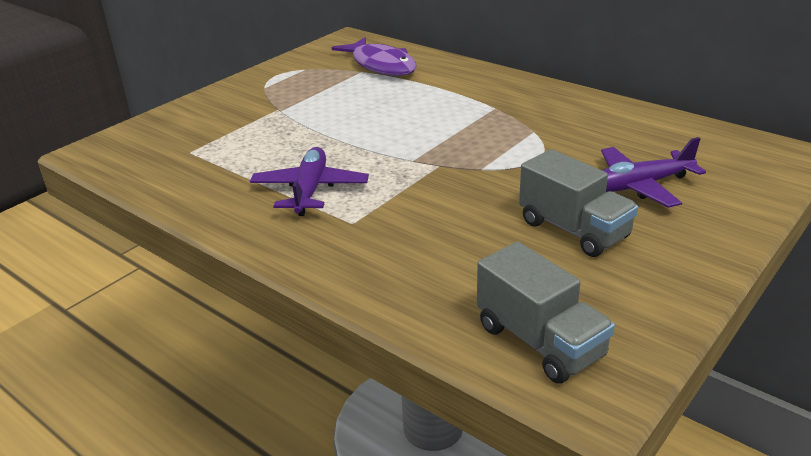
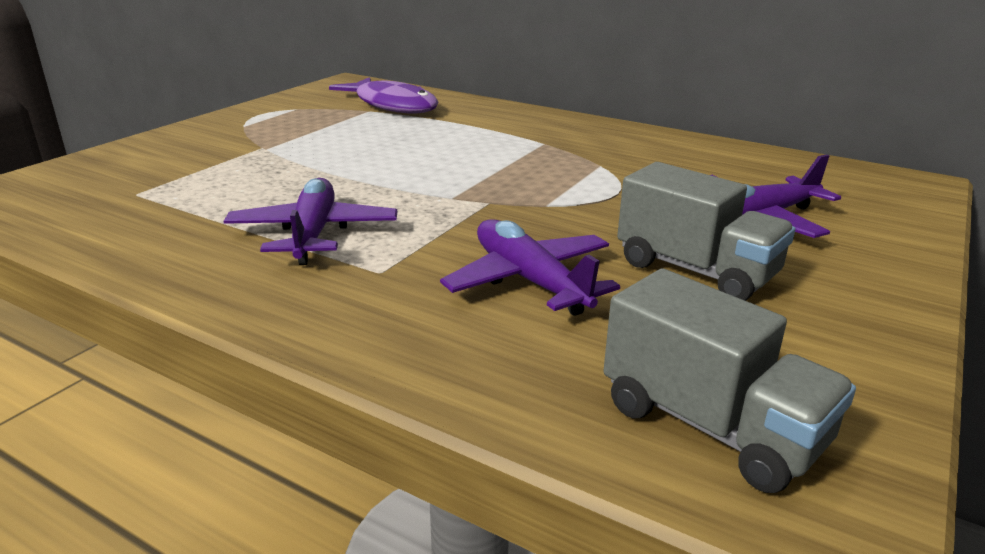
camera: 10 degrees left, 5 degrees down
none -> purple plane [440,219,620,316]

